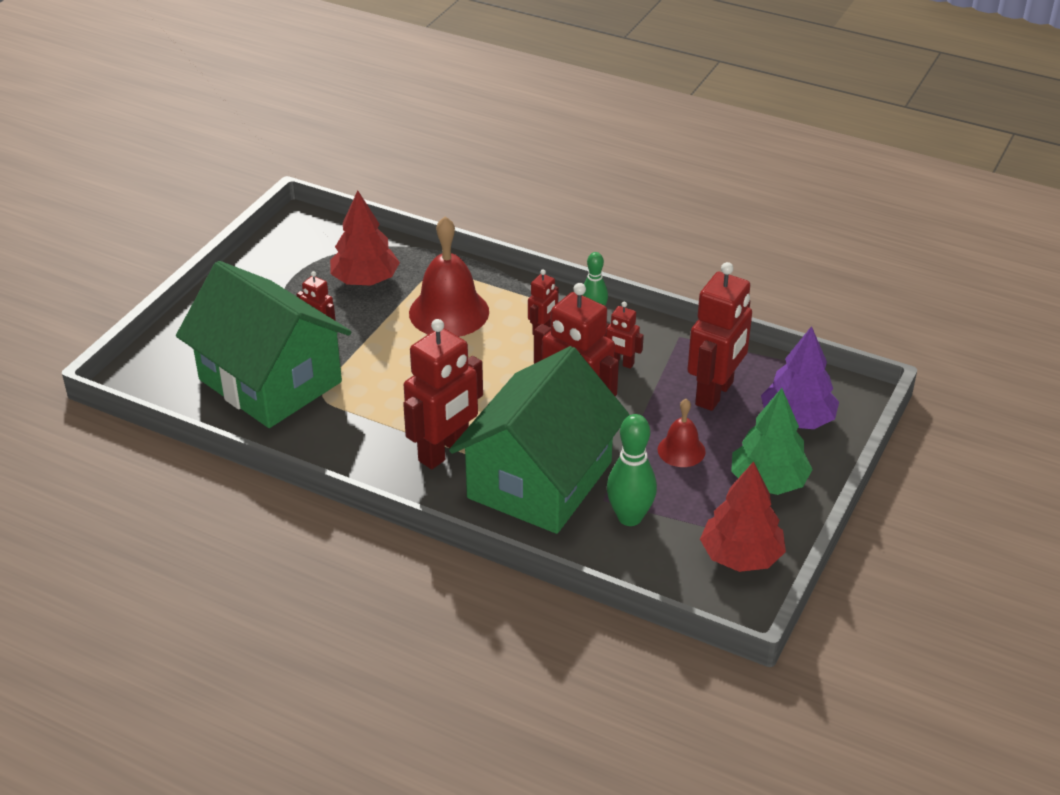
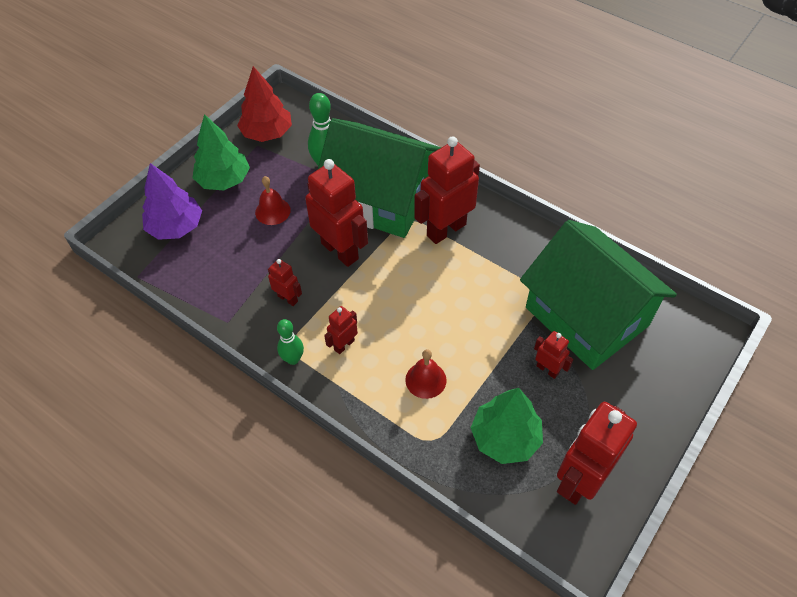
camera: 170 degrees left, 15 degrees up
red tree [330,190,400,286] -> green tree [471,388,543,464]
red bell [409,216,489,337] -> red bell [405,349,447,399], size x0.54
green house [449,346,629,534] -> green house turned 75 degrees clockwise [318,118,442,238]
red robot [687,262,752,411] -> red robot moved to [557,402,637,505]

